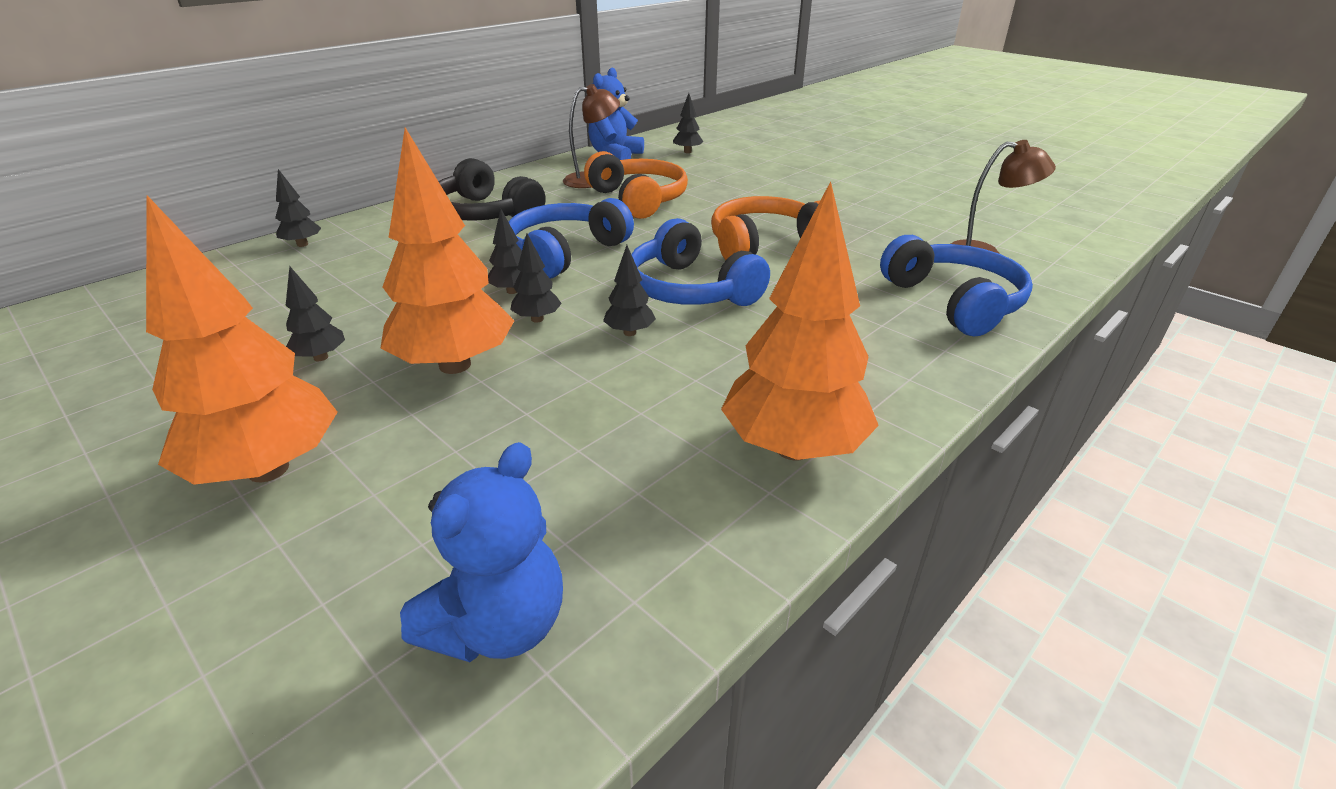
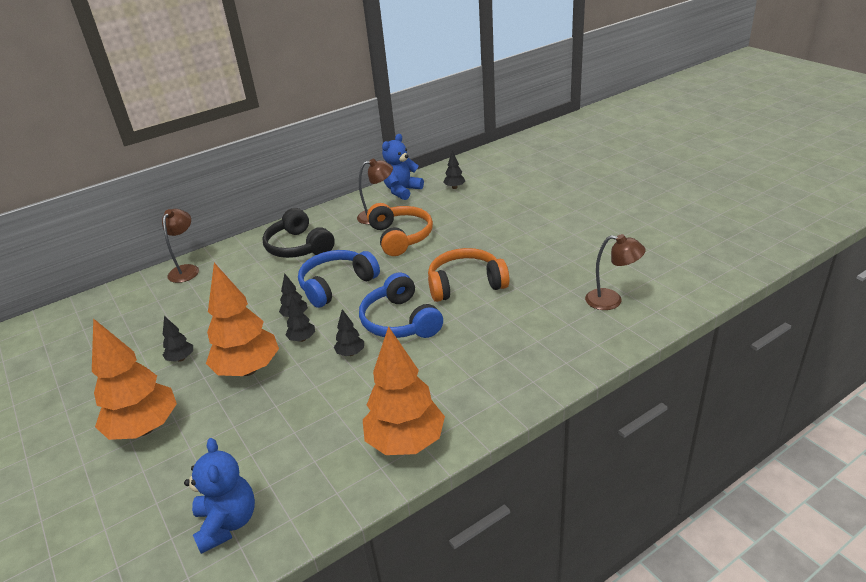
camera: 15 degrees right, 0 degrees up
black tree [275,169,321,247] -> brown lamp [162,209,199,283]
blue teddy bear [400,442,563,662] -> blue teddy bear turned 60 degrees counterclockwise [184,438,255,554]
blue headphones [880,235,1033,336] -> none

